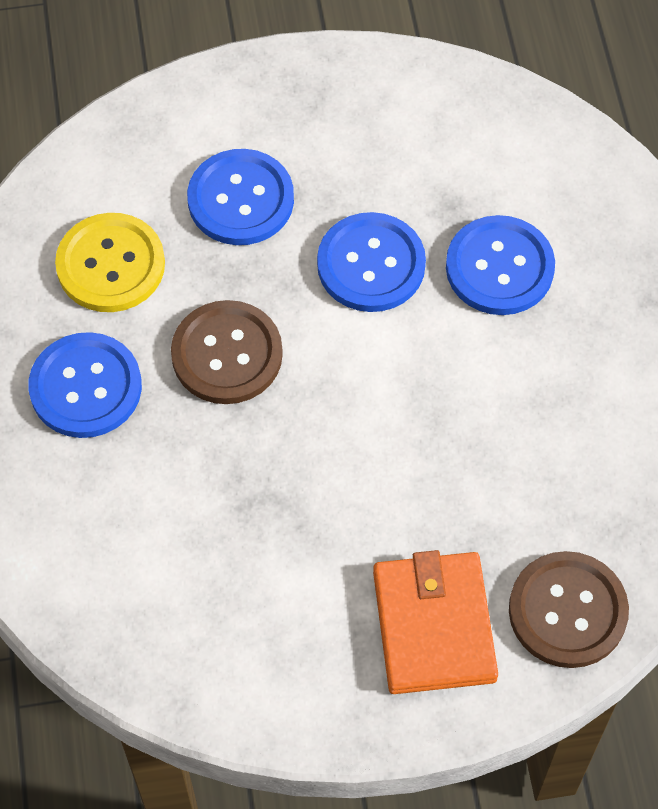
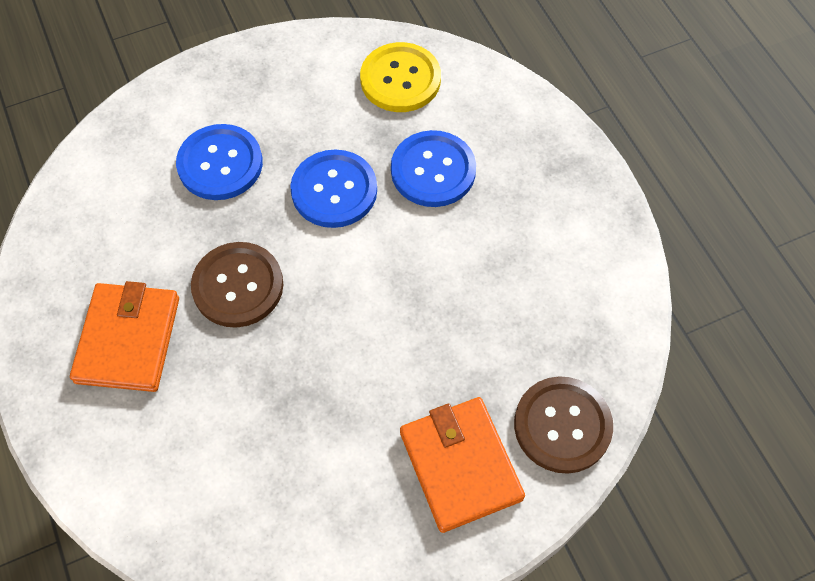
camera: 15 degrees left, 0 degrees up
blue button [28,332,142,438] -> orange wallet [70,281,179,392]
yellow button [55,213,165,312] -> yellow button moved to [360,42,441,112]

